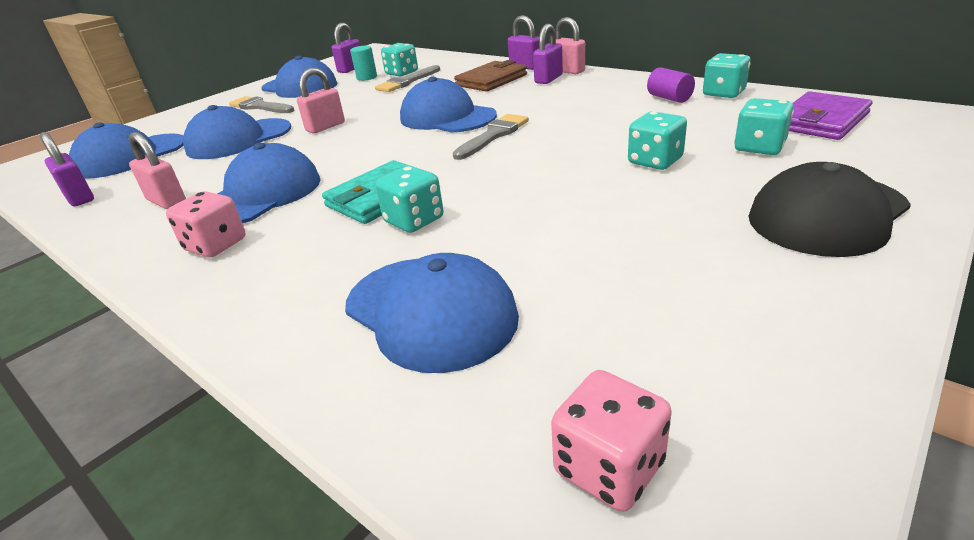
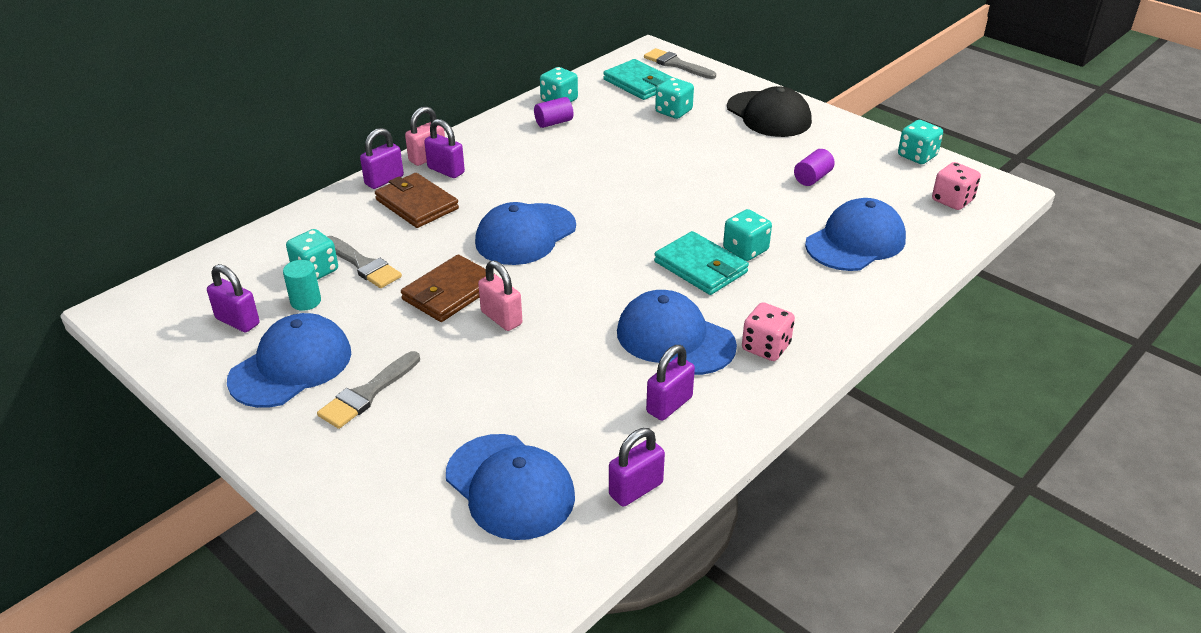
camera: 90 degrees left, 5 degrees up
pink padlock [129,132,186,209] -> purple padlock [646,345,695,421]
blue cap [183,105,291,159] -> none
grey brush [453,114,529,160] -> grey brush moved to [644,48,716,79]
turquoise dice [628,111,687,170] -> turquoise dice moved to [898,120,943,164]
purple wallet [789,91,873,140] -> turquoise wallet [603,59,672,100]
none -> brown wallet [401,255,486,322]
none -> purple cylinder [794,149,835,186]

